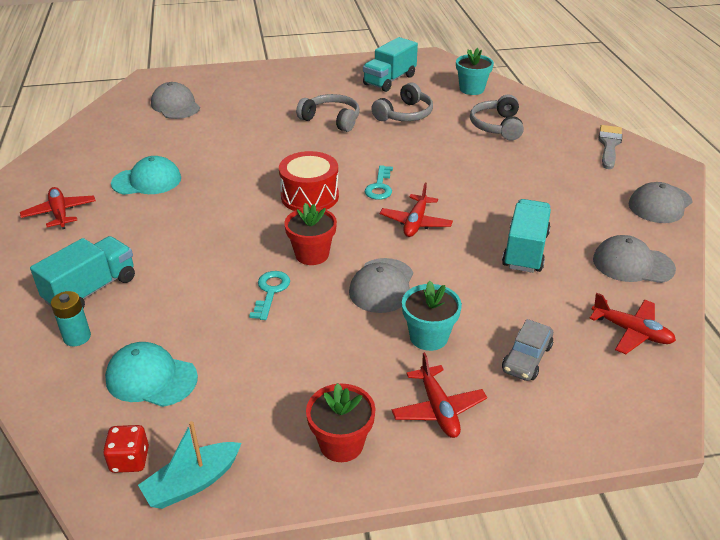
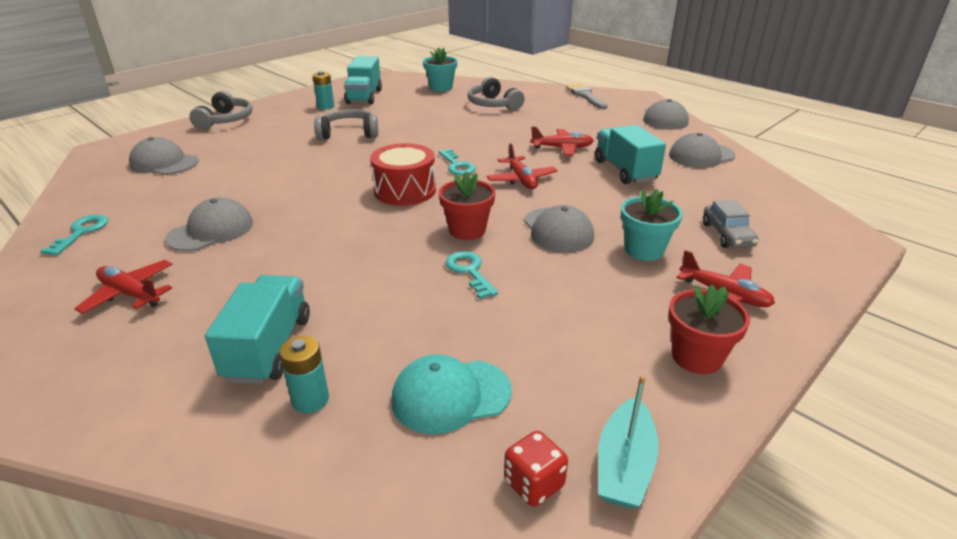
camera: 35 degrees left, 5 degrees down
turquoise cap [111,156,181,195] -> grey cap [165,197,253,251]
grey headphones [371,82,433,121] -> grey headphones moved to [189,91,252,130]
red plane [589,293,676,354] -> red plane moved to [531,127,594,156]
none -> turquoise key [40,215,108,255]
none -> turquoise battery [313,71,334,110]

